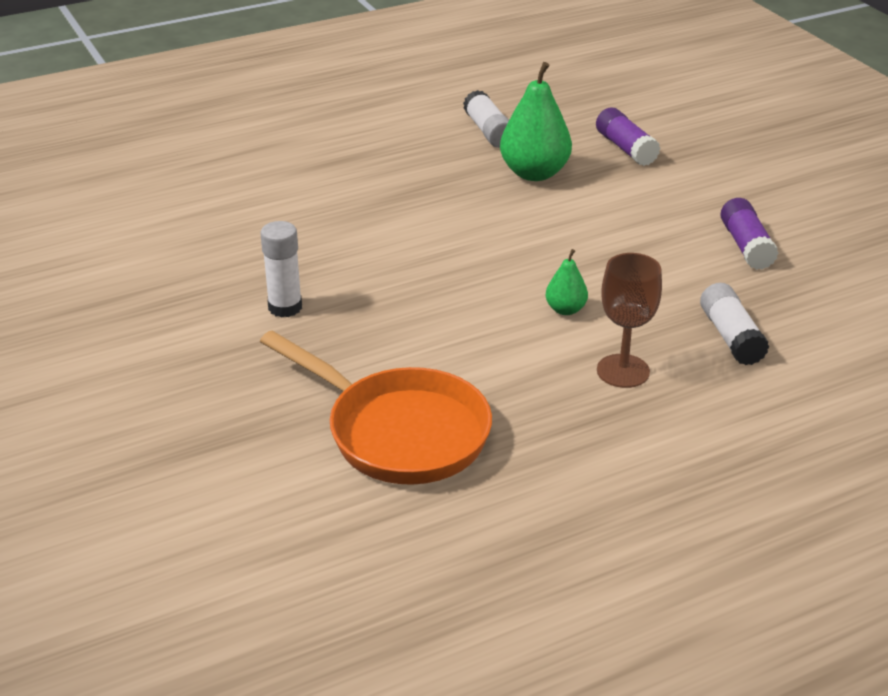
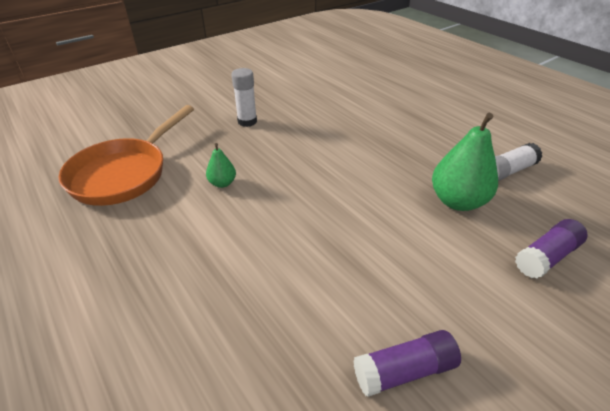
camera: 80 degrees right, 5 degrees up
green pear [546,249,588,315] -> green pear moved to [206,143,236,188]
brown goblet [597,253,662,388] -> none
white glue stick [700,283,769,365] -> none

